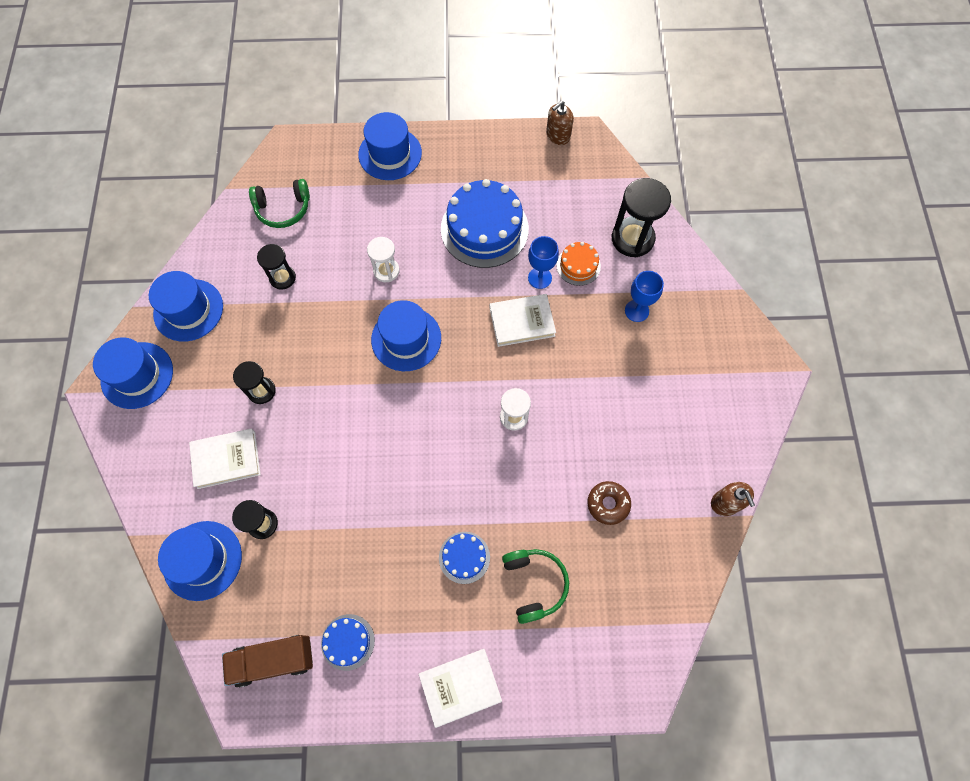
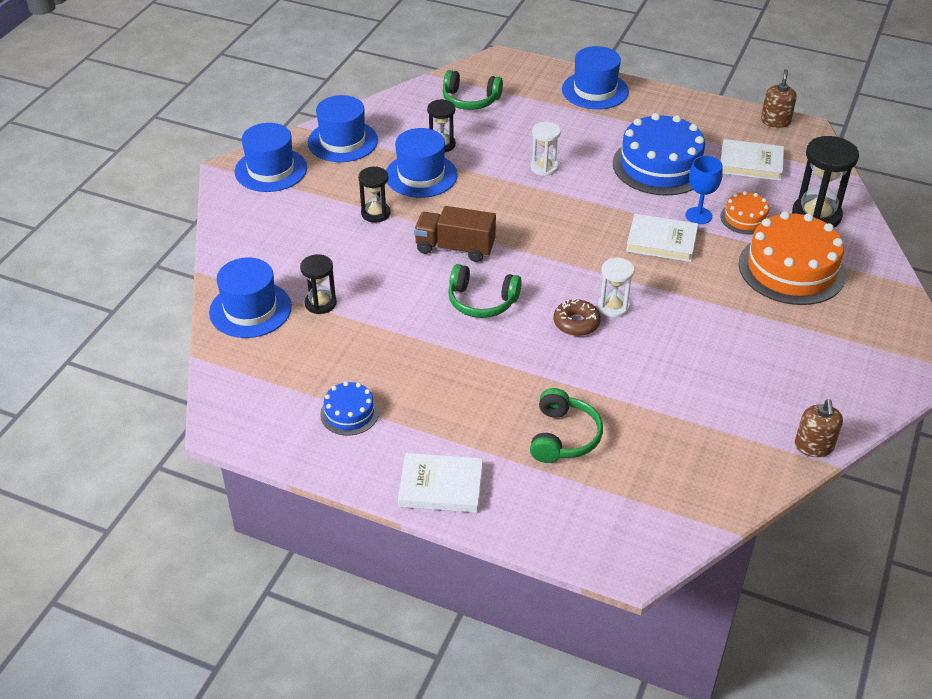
camera: 25 degrees right, 25 degrees down
white book [189,429,261,489] -> white book moved to [721,139,784,181]
brown truck [222,635,313,688] -> brown truck moved to [414,206,496,262]
blue hat [371,300,441,371] -> blue hat moved to [386,128,457,198]
blue cake [439,532,490,584] -> none
brown soap dispenser [546,101,574,145] -> brown soap dispenser turned 120 degrees clockwise [761,69,797,128]
brown donut [587,481,631,525] -> brown donut moved to [554,299,601,336]
blue goblet [625,271,664,322] -> orange cake [739,211,846,305]
none -> green headphones [448,264,522,318]

